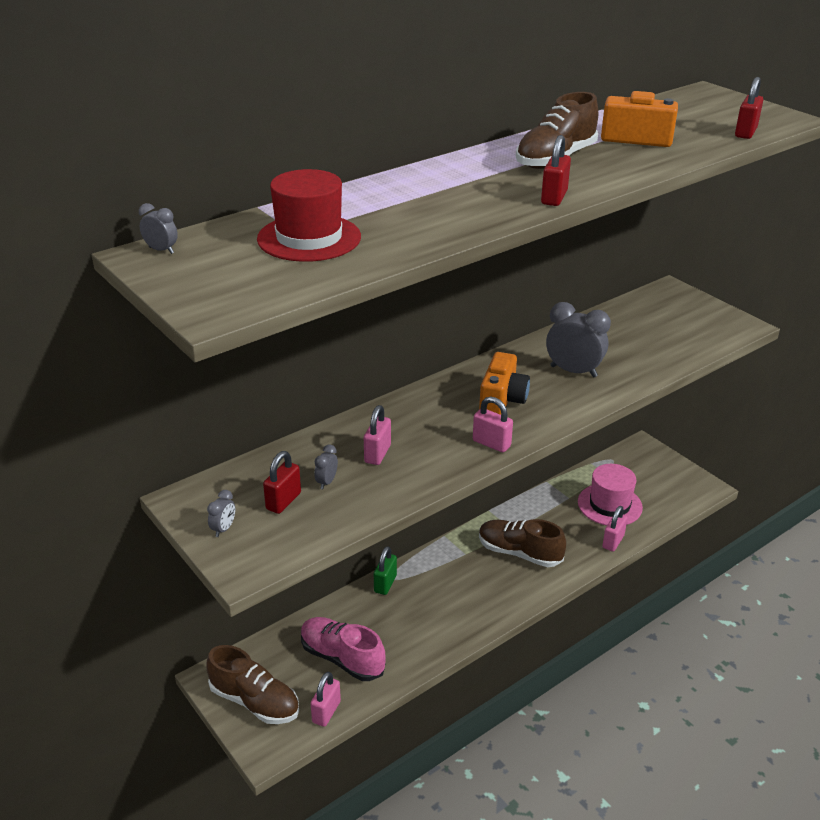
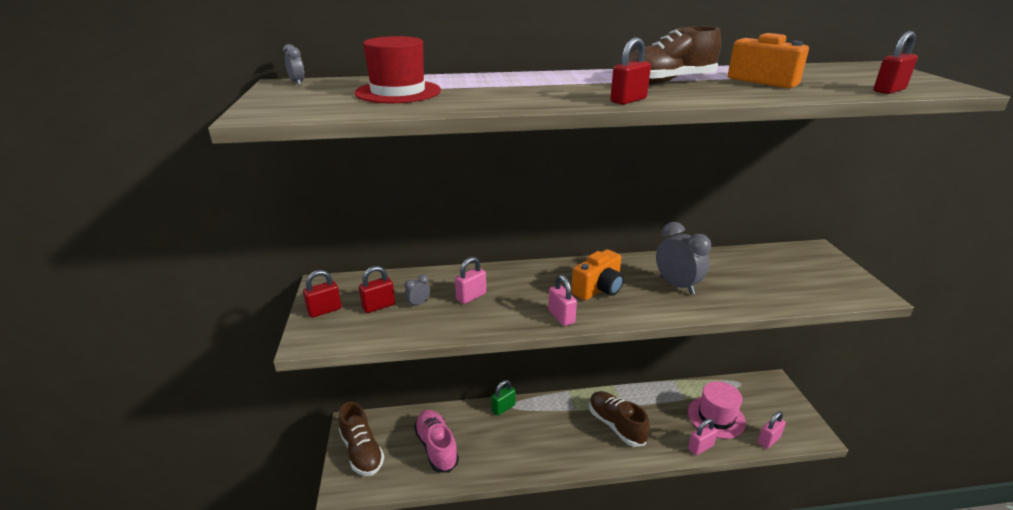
camera: 30 degrees right, 5 degrees down
grey clock [207,490,235,537] -> red padlock [303,270,342,318]
pink padlock [311,672,341,727] -> pink padlock moved to [758,411,786,449]

